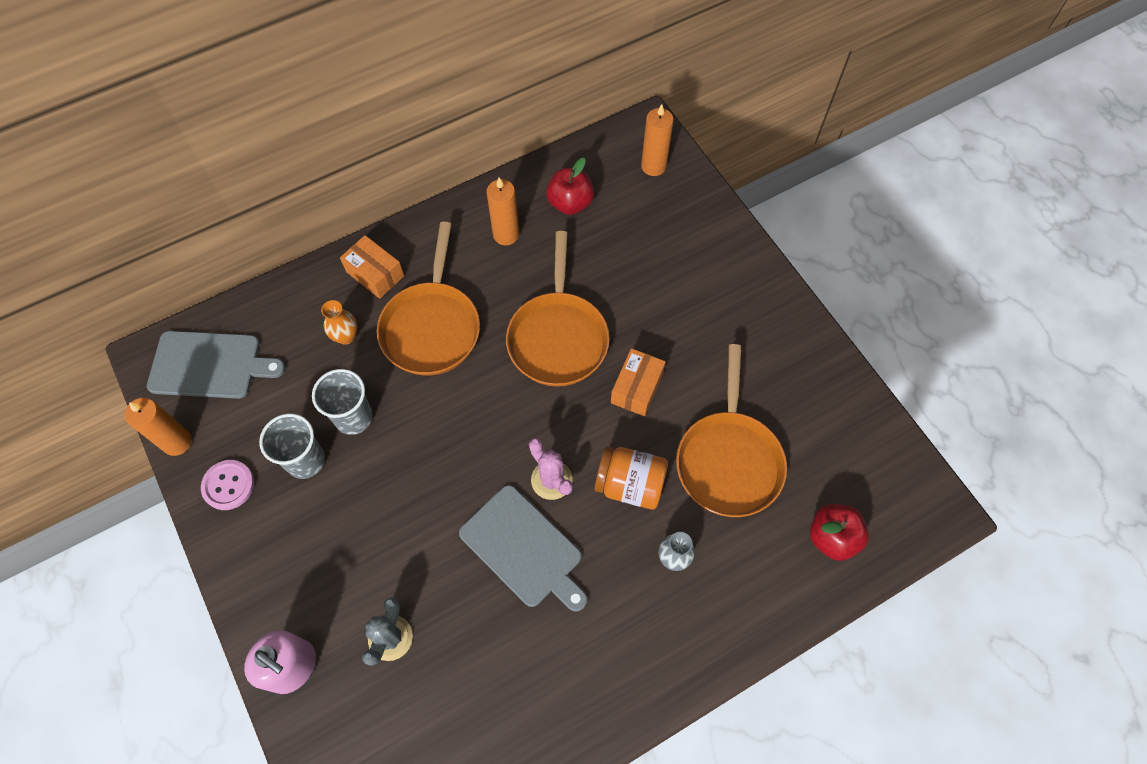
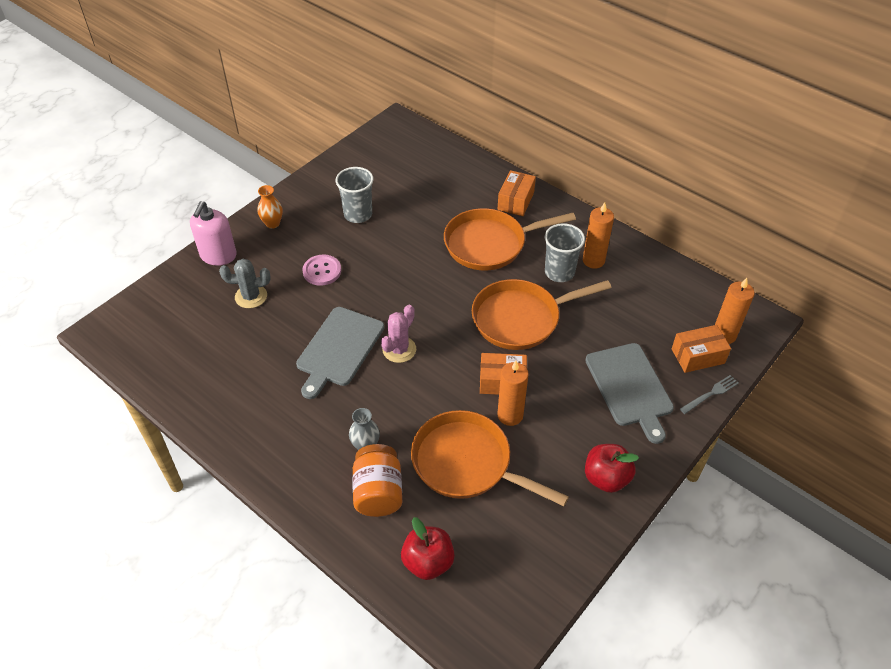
camera: 70 degrees right, 15 degrees down
orange candle [125,398,191,456] -> orange candle moved to [497,361,529,426]
grey cutting board [147,331,285,399] -> grey cutting board moved to [585,343,674,444]
pink button [201,460,254,510] -> pink button moved to [303,254,341,286]
grey cup [312,369,373,435] -> grey cup moved to [545,223,585,282]
orange vase [321,300,357,345] -> orange vase moved to [257,185,283,229]
red apple [546,158,594,215] -> red apple moved to [585,444,639,493]
orange jar [594,447,668,509] -> orange jar moved to [352,444,402,517]
orange pan [676,344,787,517] -> orange pan turned 45 degrees clockwise [411,410,569,506]
none -> orange box [672,325,731,373]
none -> grey fork [680,375,739,414]

